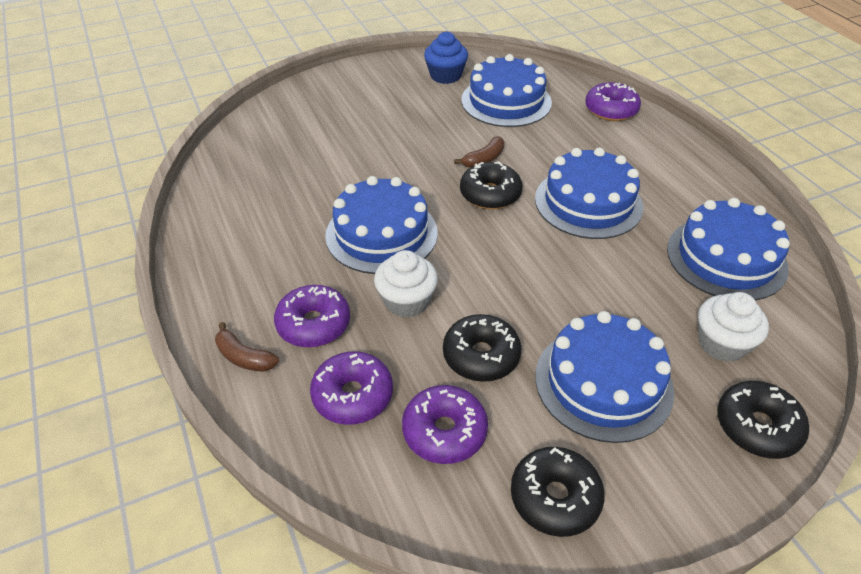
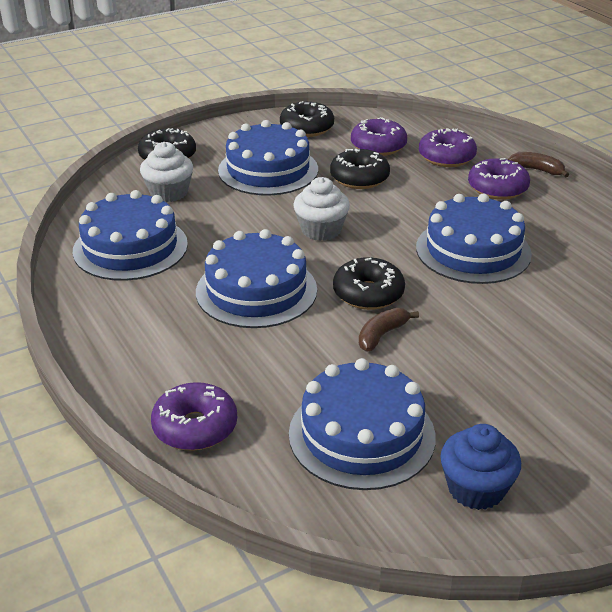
camera: 175 degrees right, 10 degrees down
white cupcake [374,250,438,318] -> white cupcake moved to [293,177,350,241]

